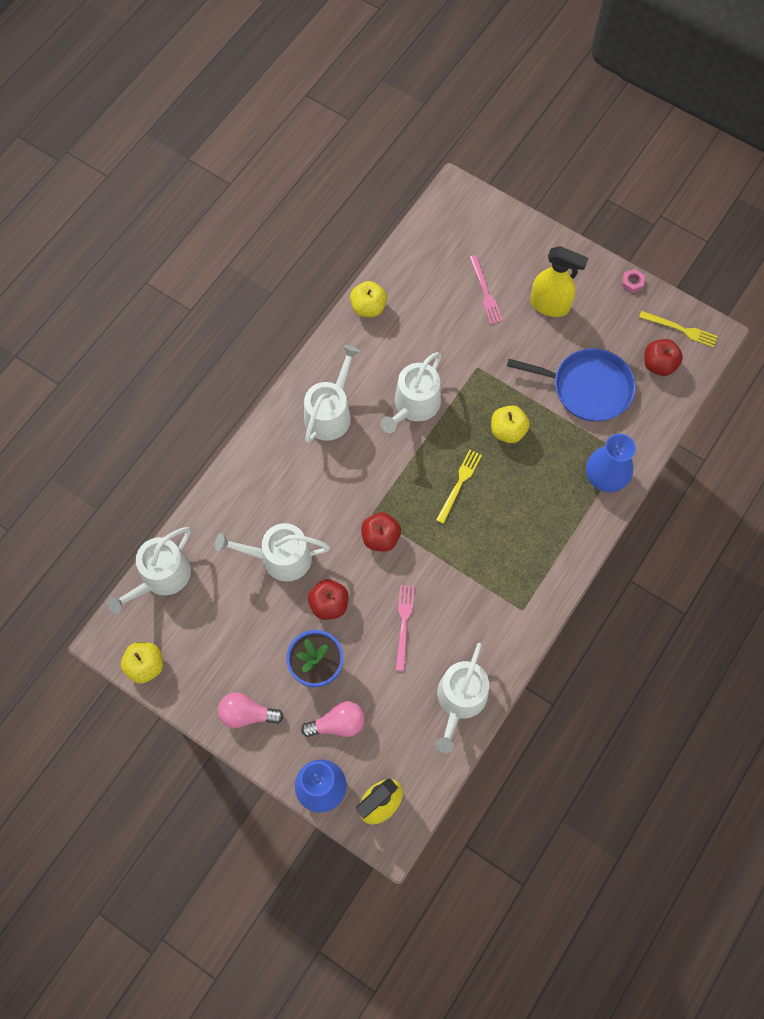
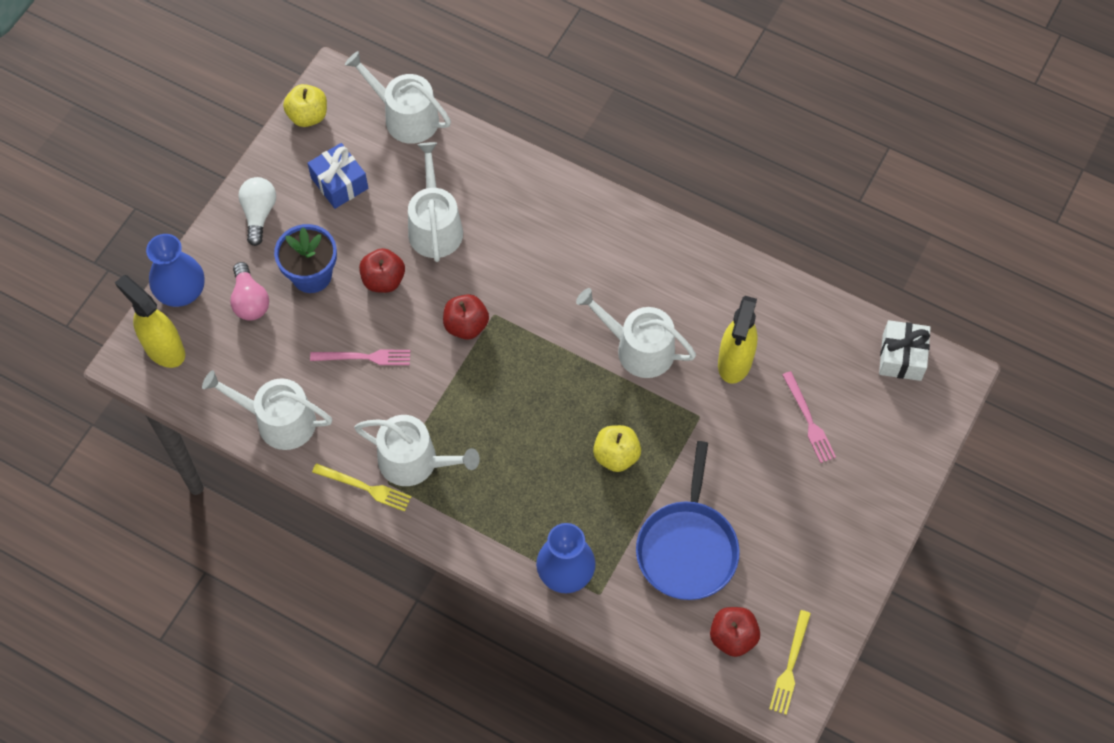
camera: 85 degrees right, 5 degrees down
pink light bulb [218,692,284,728] -> white light bulb [238,177,276,246]
white watering can [304,345,360,443] -> white watering can moved to [354,415,480,486]
yellow apple [350,281,387,317] -> none
yellow fork [436,450,482,524] -> yellow fork moved to [312,463,412,512]
pink fork [469,255,503,324] -> pink fork turned 90 degrees counterclockwise [782,371,836,463]
yellow spray bottle [530,246,588,317] -> yellow spray bottle moved to [718,296,758,384]
pink nut [622,269,645,293] -> none
none -> blue gift [308,143,368,209]
none -> white gift [879,320,931,381]

